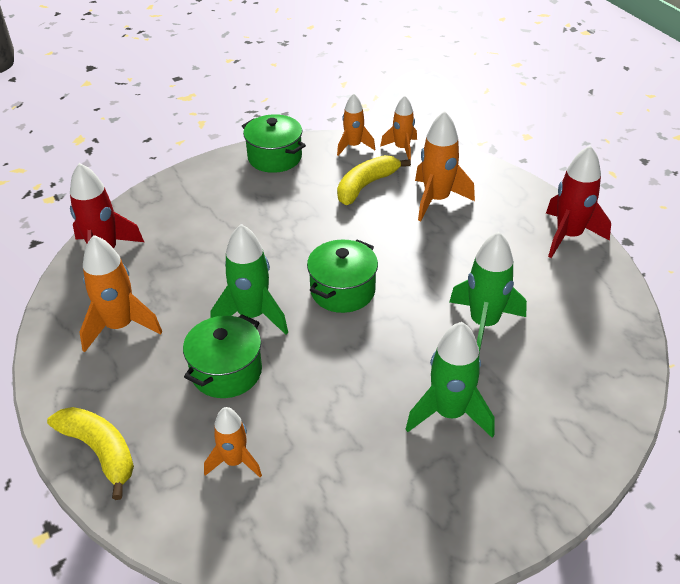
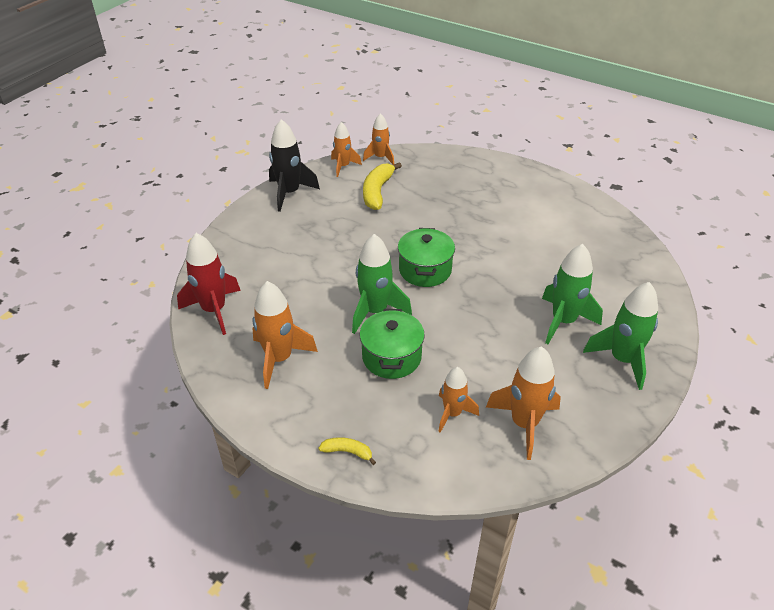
camera: 30 degrees left, 0 degrees up
yellow banana [47,407,134,500] -> yellow banana [319,437,376,465], size x0.53
green pot [242,114,306,173] -> black rocket [269,119,320,212]
orange rocket [415,111,475,221] -> orange rocket moved to [486,347,561,460]
green rocket [449,232,527,353] -> green rocket moved to [583,282,658,390]
red rocket [546,145,611,258] -> none

